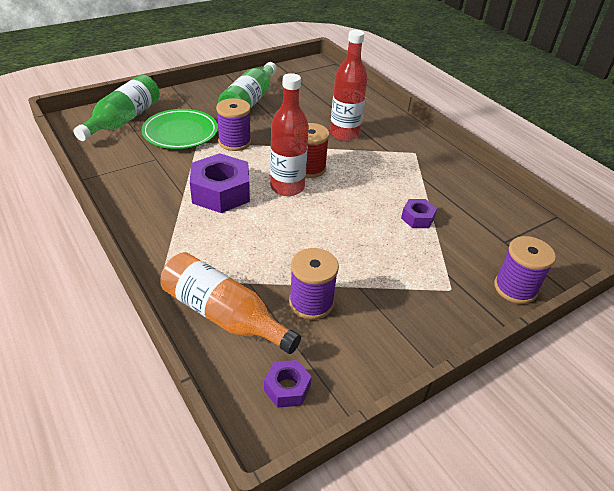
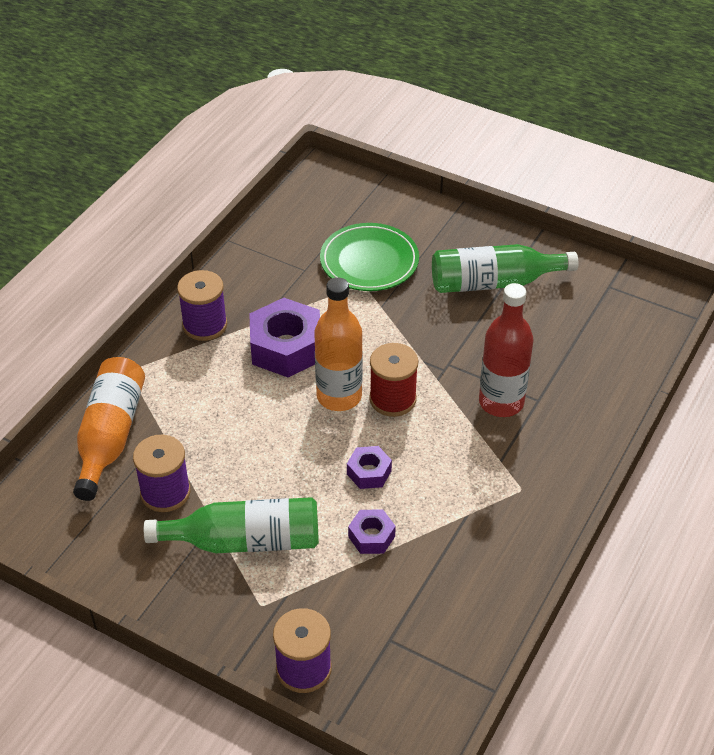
camera: 65 degrees right, 5 degrees up
green bottle [74,75,160,141] -> green bottle moved to [144,497,319,553]
purple spool [216,98,251,151] -> purple spool moved to [177,270,227,341]
purple nut [264,360,312,408] -> purple nut moved to [347,446,392,489]
red bottle [270,73,309,196] -> orange bottle [314,277,363,411]

